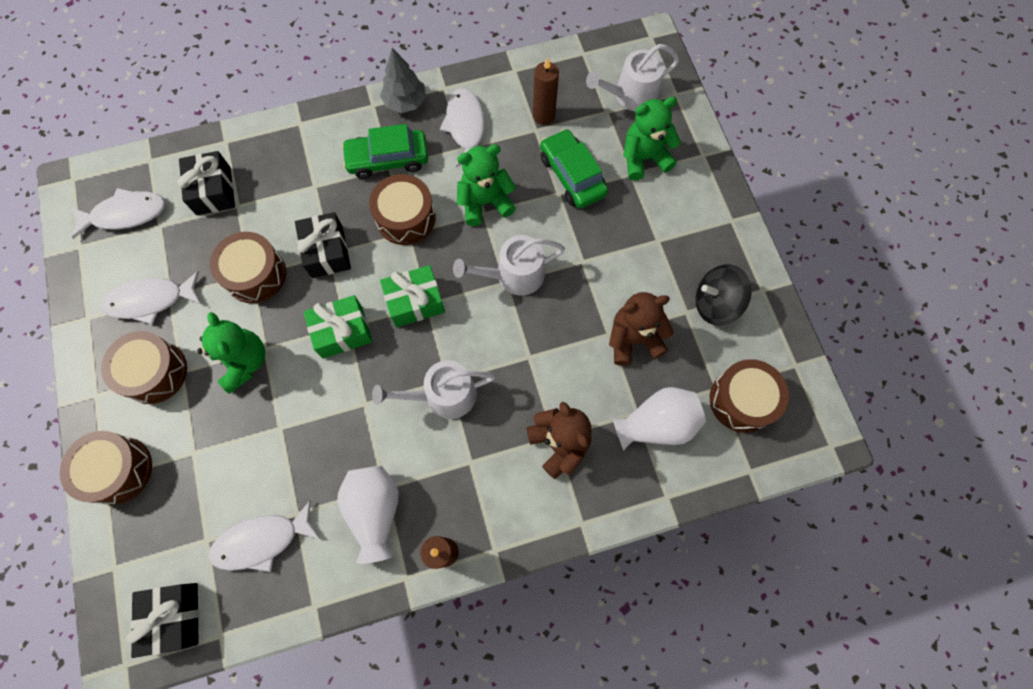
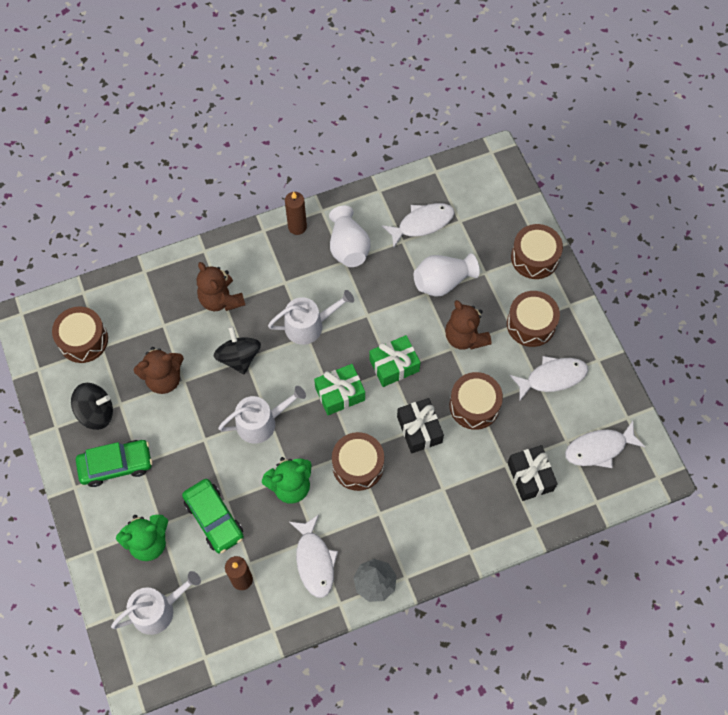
camera: 175 degrees right, 5 degrees down
black gift [126,583,199,658] -> none
green teddy bear [197,312,265,394] -> brown teddy bear [445,300,492,349]
green car [341,124,428,179] -> green car moved to [76,440,152,487]
white vase [612,387,706,451] -> white vase moved to [414,253,480,297]
none -> black spinning top [214,326,261,374]

